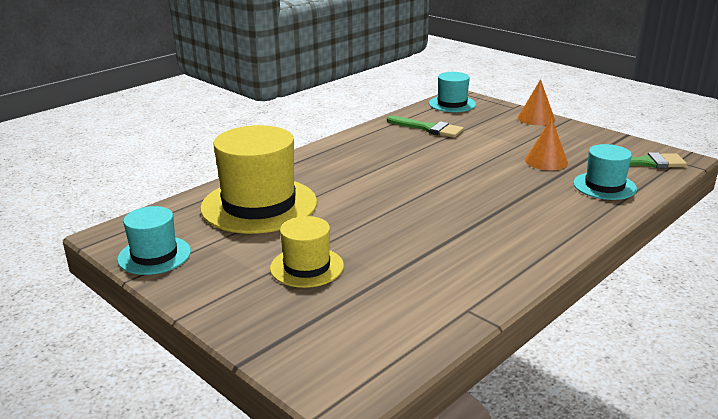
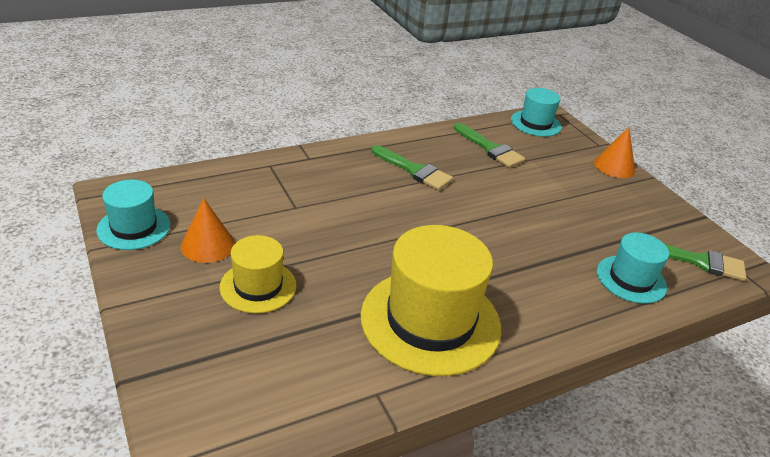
camera: 15 degrees right, 10 degrees up
yellow hat [200,125,317,234] -> yellow hat moved to [360,225,501,376]
orange cone [525,118,568,170] -> orange cone moved to [181,198,235,263]
none -> green brush [371,145,453,190]

